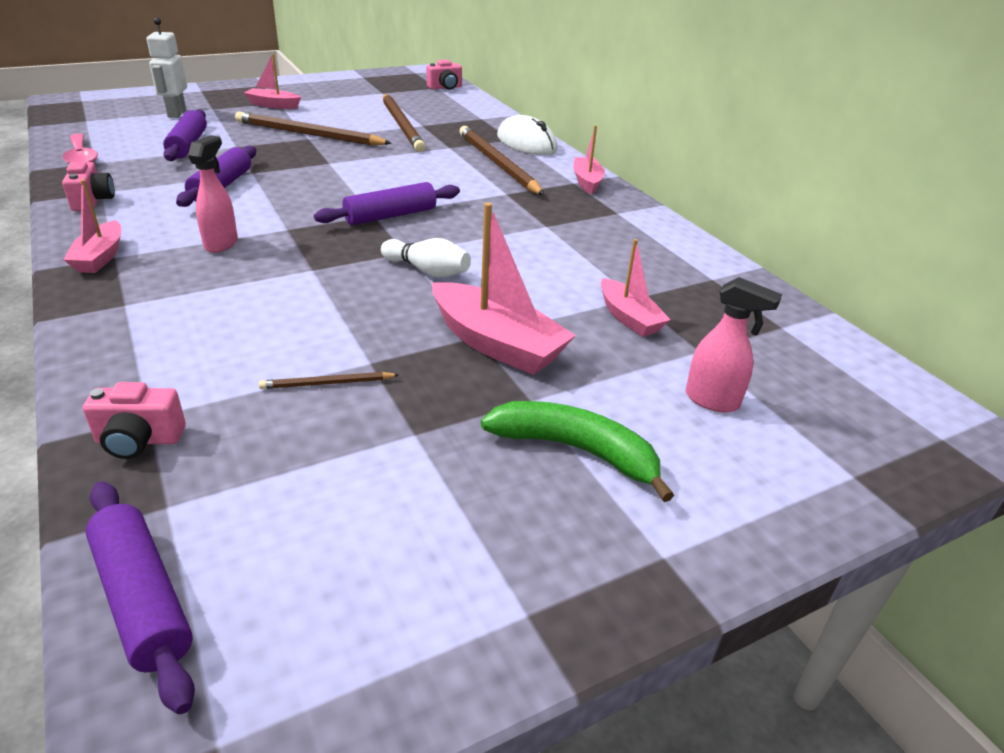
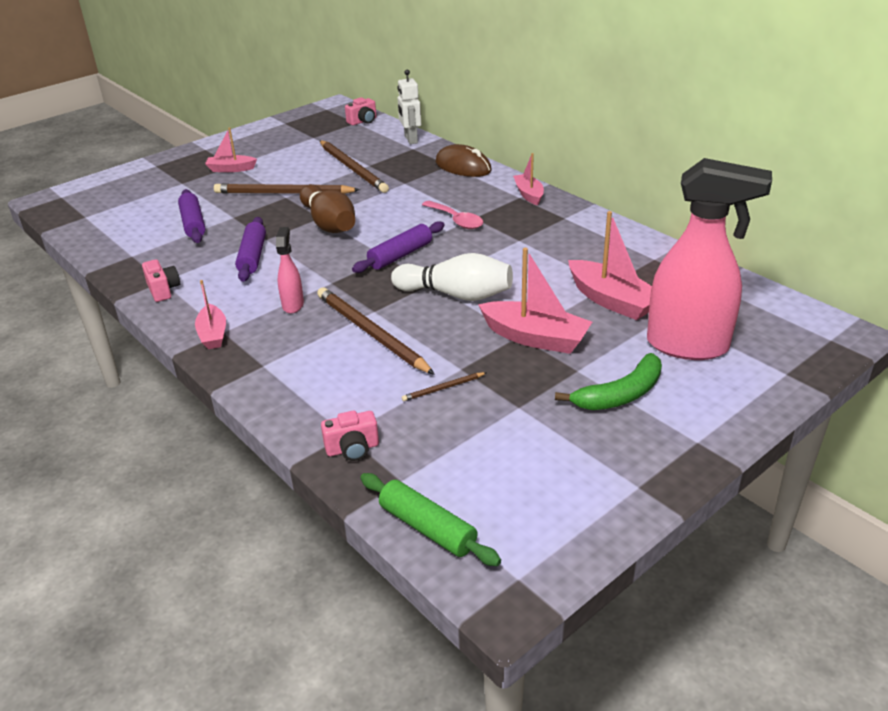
camera: 10 degrees left, 0 degrees up
pink spoon [62,133,98,164] -> pink spoon moved to [422,201,483,229]
purple rolling pin [85,481,195,714] -> green rolling pin [360,473,501,566]
white robot [146,18,187,118] -> white robot moved to [397,69,421,144]
white bowling pin [381,238,471,277] -> white bowling pin [391,253,513,301], size x1.65
brown pencil [459,126,544,195] -> brown pencil moved to [317,287,435,375]
green banana [481,401,674,502] -> green banana turned 135 degrees clockwise [555,353,662,410]
white mouse [497,115,558,155] -> brown mouse [436,144,492,177]
pink boat [601,239,670,337] -> pink boat [568,211,652,320], size x1.65
pink spray bottle [685,277,782,413] -> pink spray bottle [647,158,772,360], size x2.21
none -> brown bowling pin [300,184,355,233]

